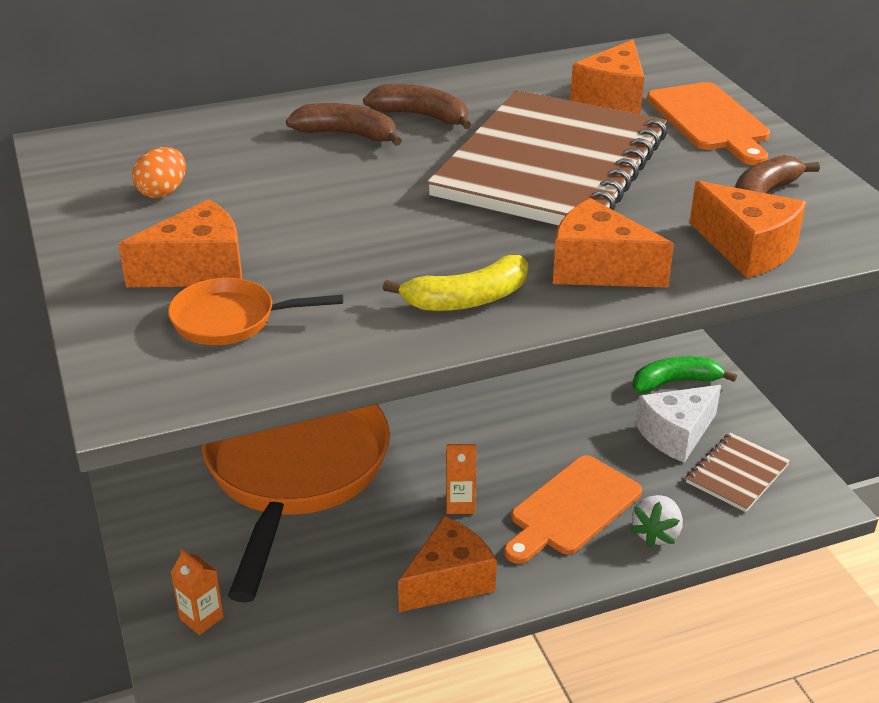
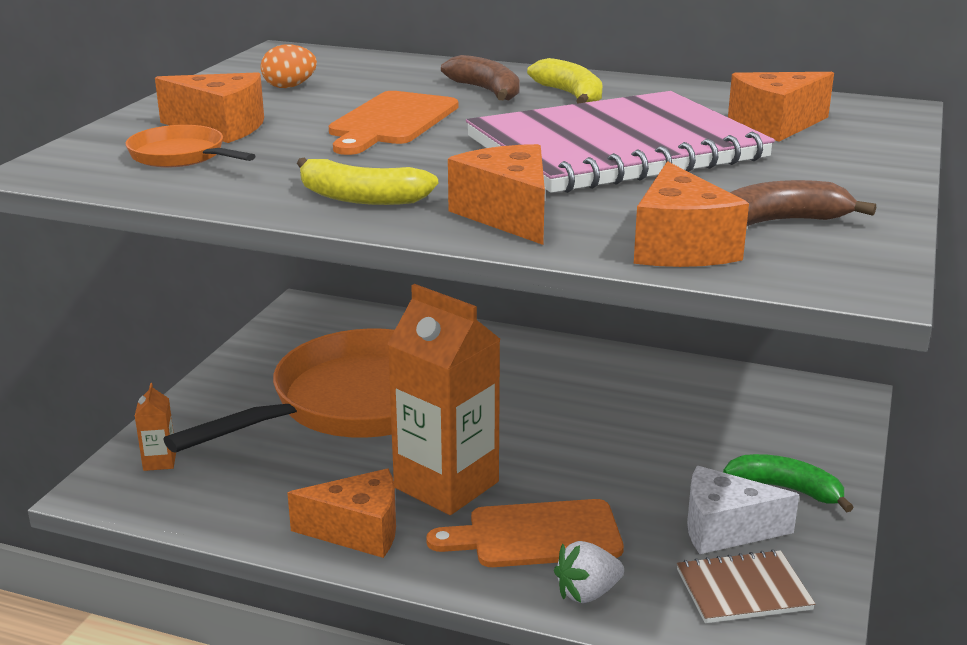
camera: 40 degrees right, 10 degrees down
brown banana [363,84,471,129] -> yellow banana [527,58,602,104]
brown notebook [427,90,667,226] -> pink notebook [466,91,775,193]
orange carton [446,444,476,514] -> orange carton [388,284,500,515], size x2.47
orange cutting board [647,82,770,165] -> orange cutting board moved to [329,91,458,155]

